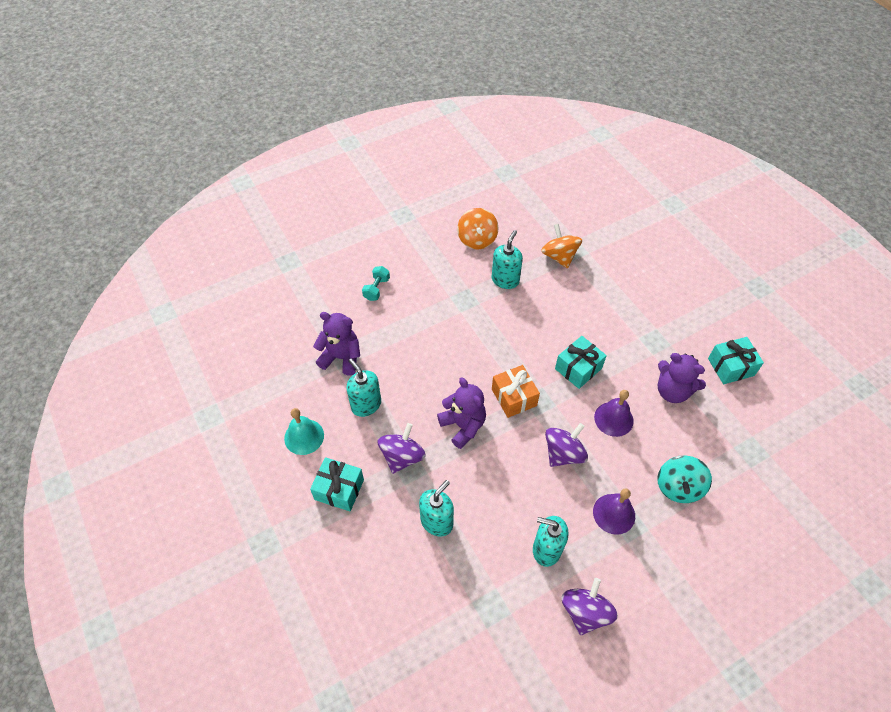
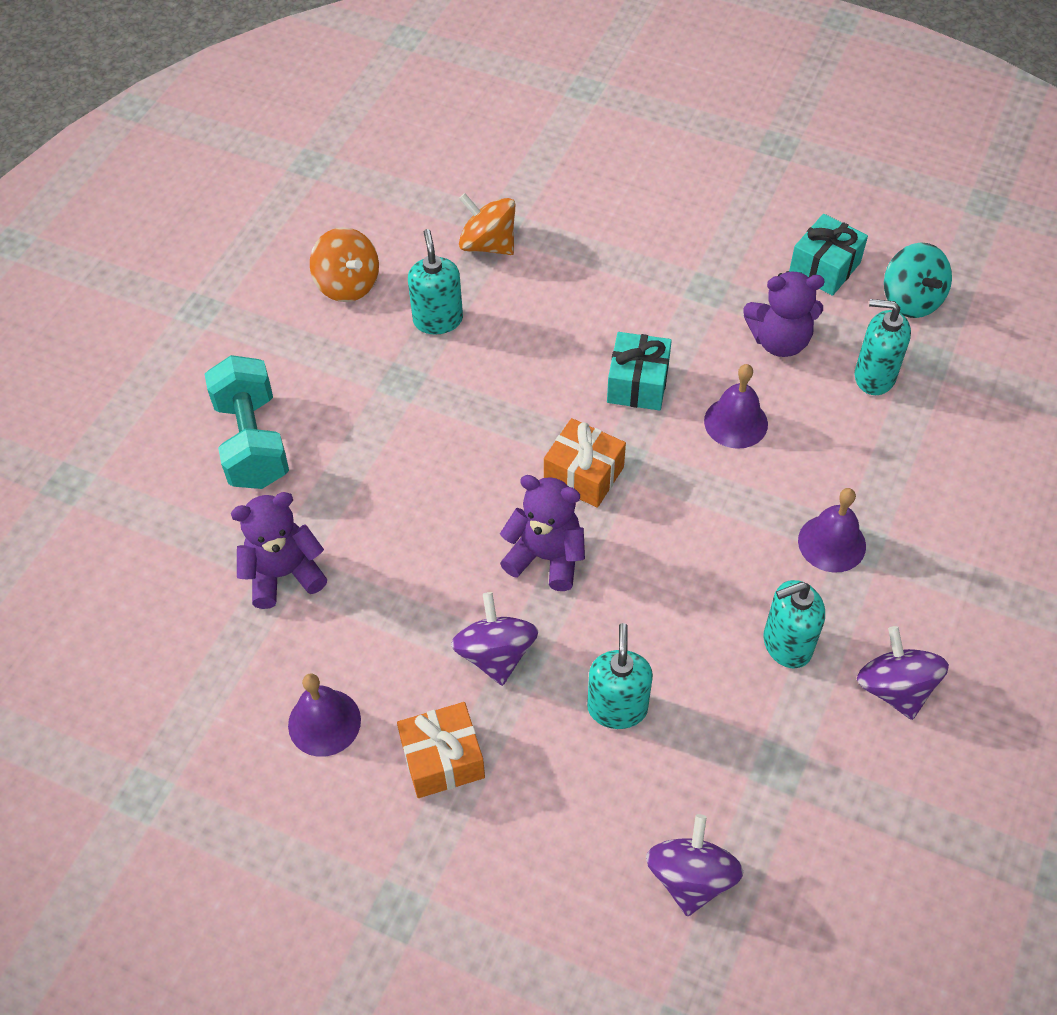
camera: 35 degrees left, 0 degrees up
turquoise bell [284,408,324,455] -> purple bell [288,673,361,757]
turquoise gift [310,457,364,511] -> orange gift [397,702,485,798]
turquoise soap dispenser [346,359,381,417] -> turquoise soap dispenser moved to [855,299,911,395]
turquoise dumbbell [362,266,390,301] -> turquoise dumbbell [205,355,289,489], size x2.01
purple spinning top [545,423,588,467] -> purple spinning top moved to [646,814,743,916]
turquoise spinning top [657,455,712,503] -> turquoise spinning top moved to [884,243,952,318]

